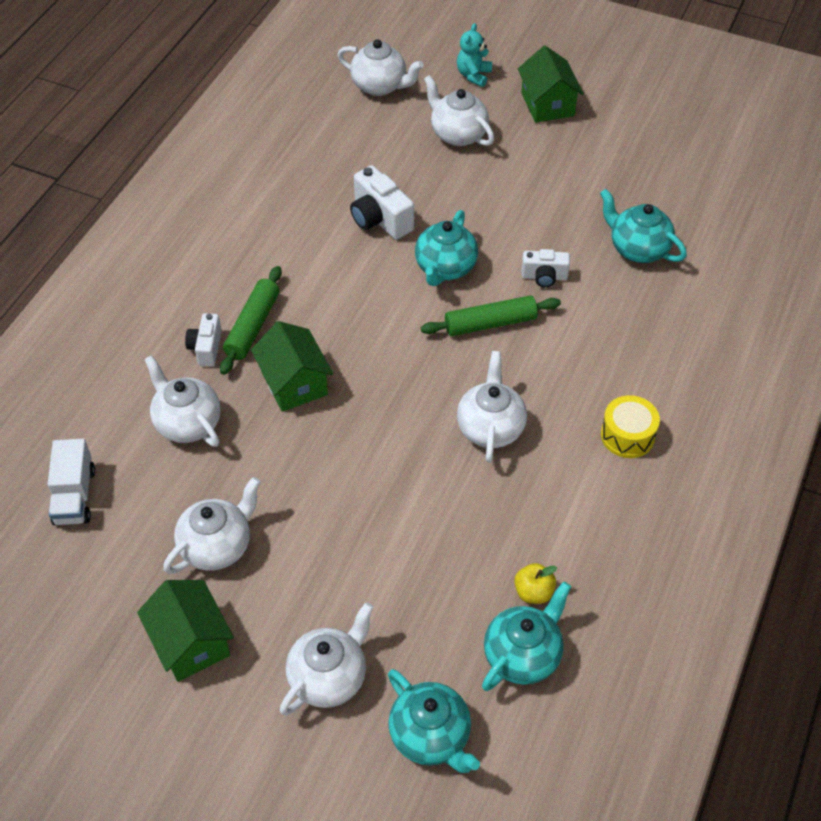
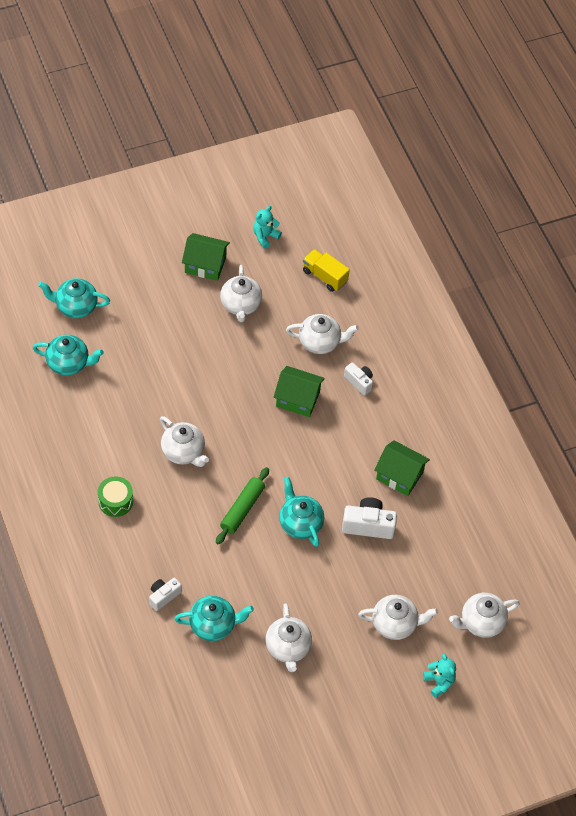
camera: 130 degrees right, 5 degrees up
white truck [48,439,95,525] -> yellow truck [303,249,350,292]
green rolling pin [220,266,282,375] -> none
white teapot [280,602,374,716] -> white teapot moved to [266,603,312,672]
turquoise teapot [482,581,571,691] -> turquoise teapot turned 75 degrees counterclockwise [33,335,104,375]
yellow apple [514,563,557,604] -> none
green house [518,46,584,123] -> green house moved to [374,440,430,496]
white camera [522,249,570,287] -> white camera moved to [149,578,181,611]
yellow drum [601,395,660,458] -> green drum [98,476,133,517]
none -> turquoise teddy bear [253,206,282,249]

